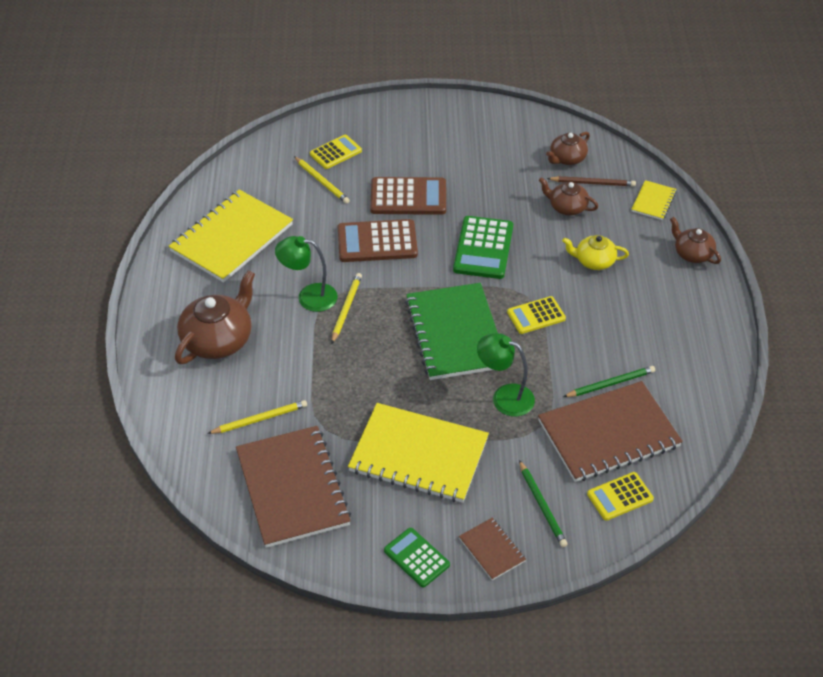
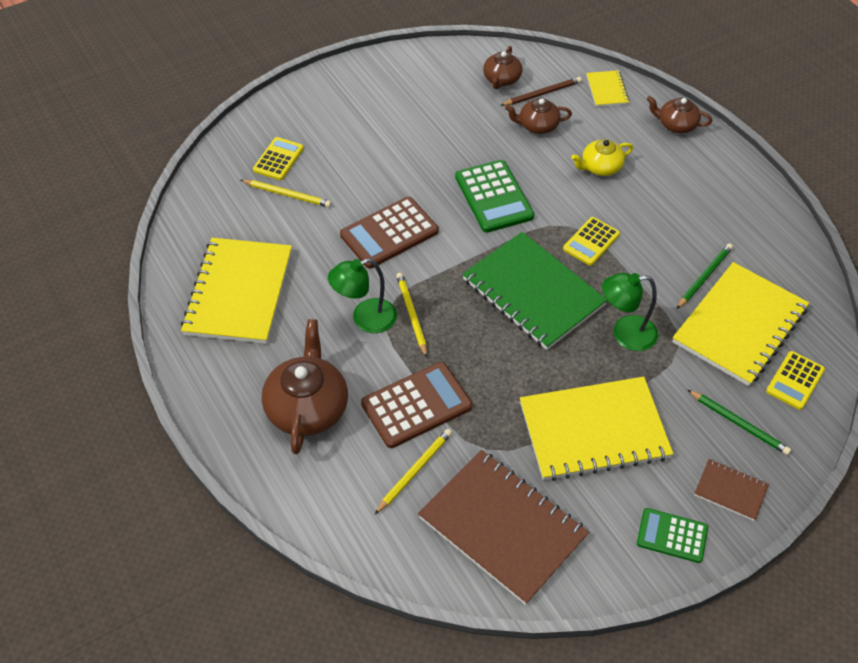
camera: 30 degrees left, 5 degrees up
brown calculator [370,177,446,215] -> brown calculator moved to [361,362,472,448]
brown notebook [538,381,683,482] -> yellow notebook [672,262,809,386]

